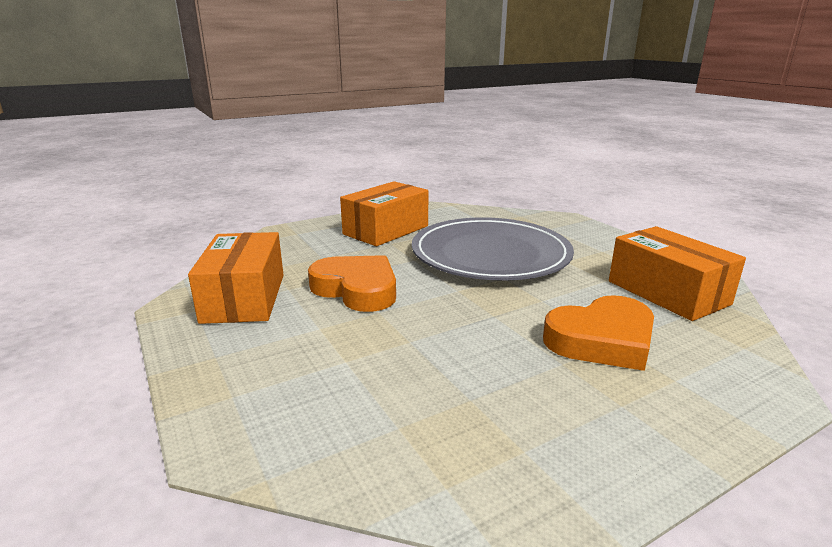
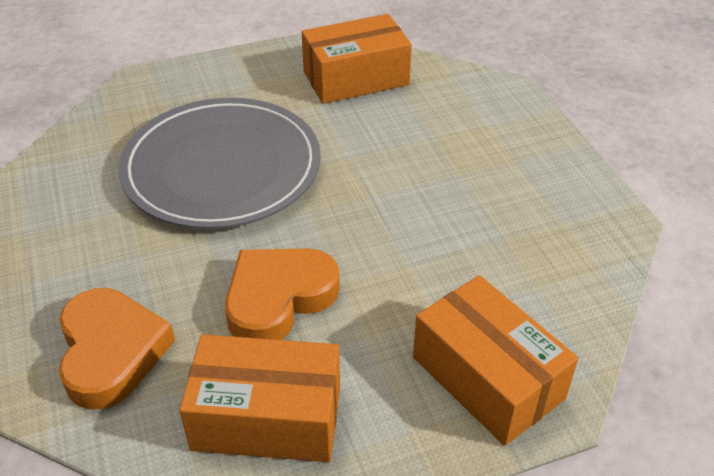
camera: 80 degrees left, 20 degrees up
orange box [340,181,429,246] -> orange box moved to [413,275,579,446]
orange heart [543,295,654,371] -> orange heart moved to [59,288,175,410]

